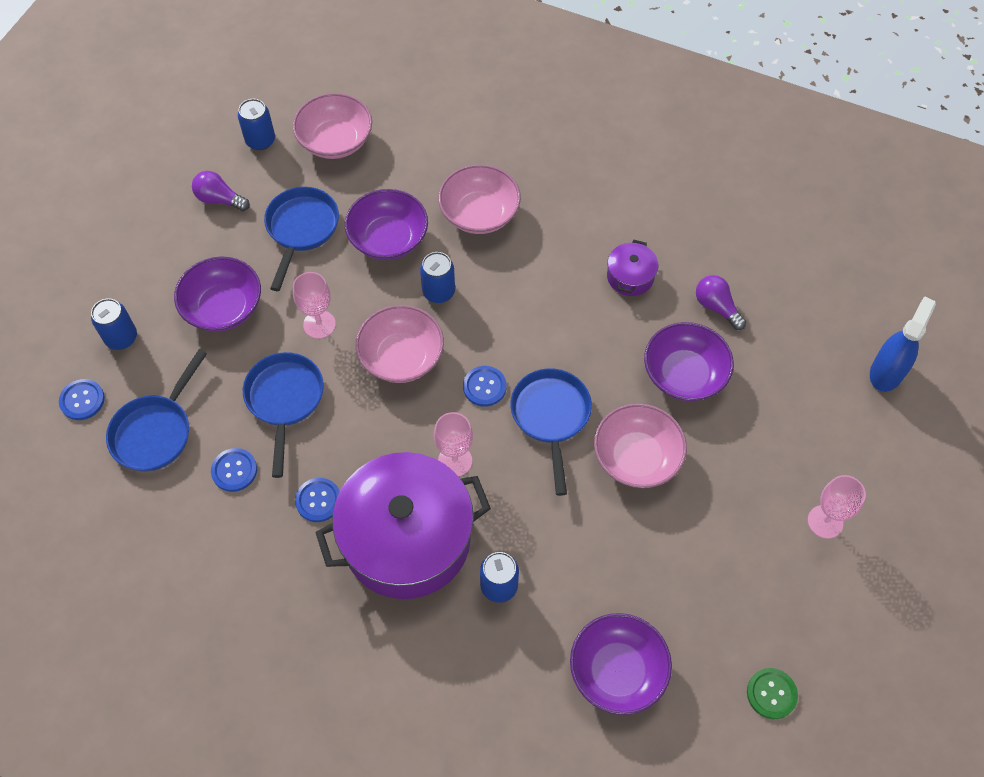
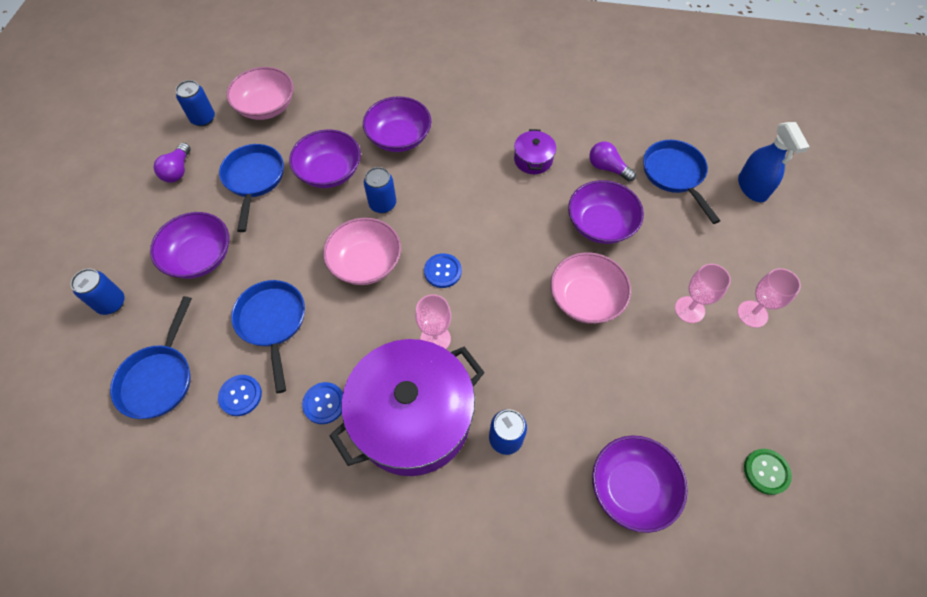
camera: 15 degrees left, 0 degrees up
blue button [59,379,105,420] -> none
purple light bulb [192,171,250,211] -> purple light bulb turned 90 degrees counterclockwise [154,143,191,183]
pink goblet [293,272,336,339] -> pink goblet moved to [675,264,731,323]
pink bowl [438,164,521,234] -> purple bowl [363,96,431,152]
blue pan [510,368,592,496] -> blue pan moved to [643,140,720,224]
blue spray bottle [870,296,936,392] -> blue spray bottle turned 150 degrees clockwise [738,122,810,202]

